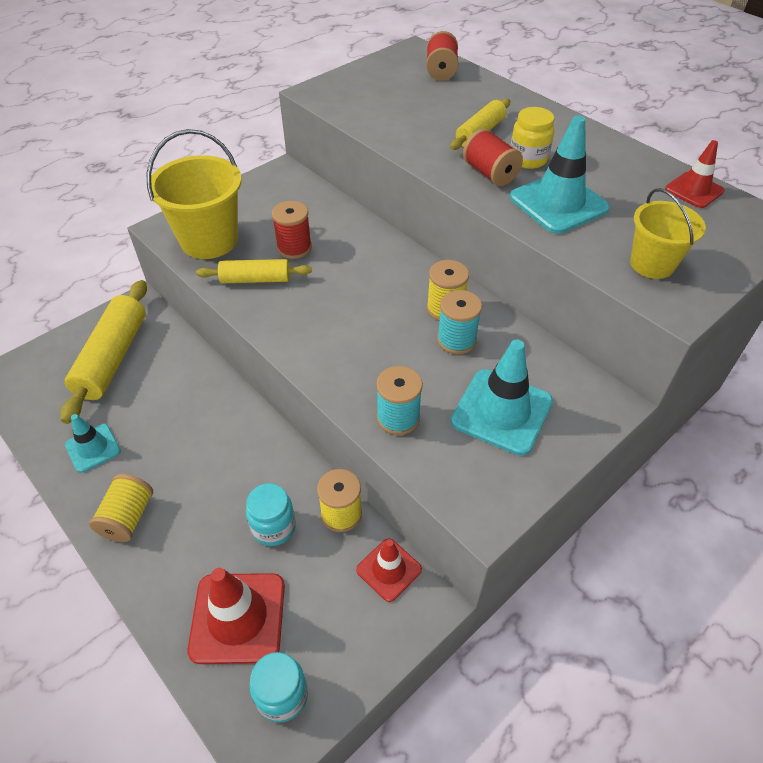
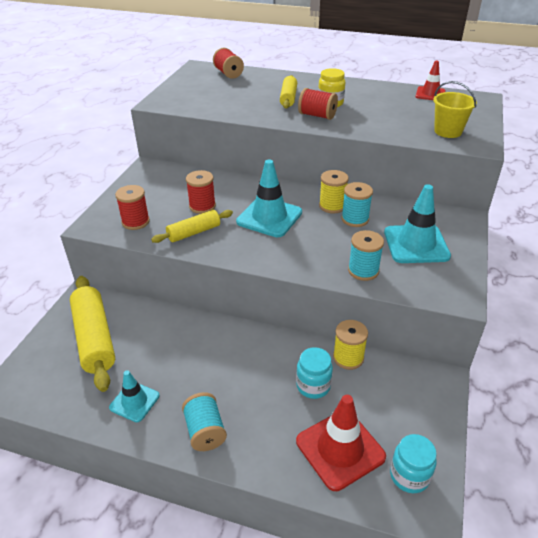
camera: 30 degrees left, 10 degrees down
yellow spool [89,474,153,542] -> turquoise spool [182,392,227,451]
yellow bucket [146,129,242,259] -> red spool [115,185,150,230]
red traffic cone [356,538,422,602] -> none
turquoise traffic cone [510,115,610,234] -> turquoise traffic cone moved to [236,160,302,237]

